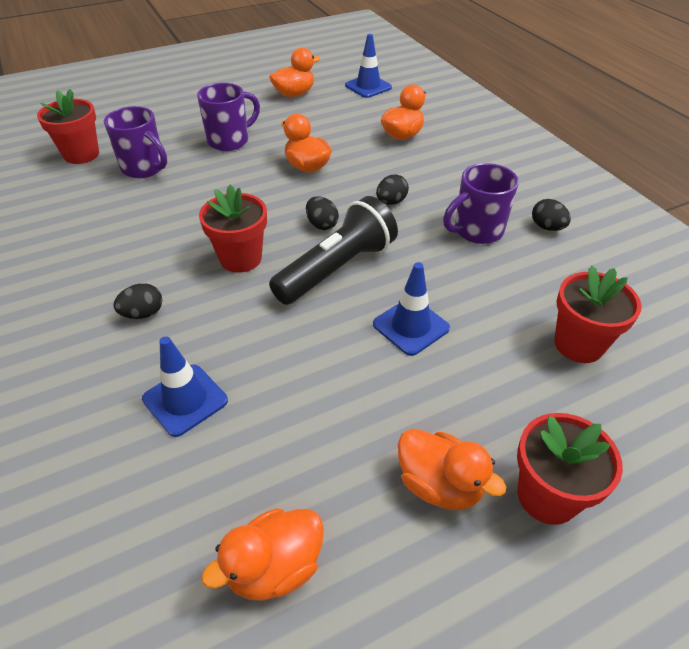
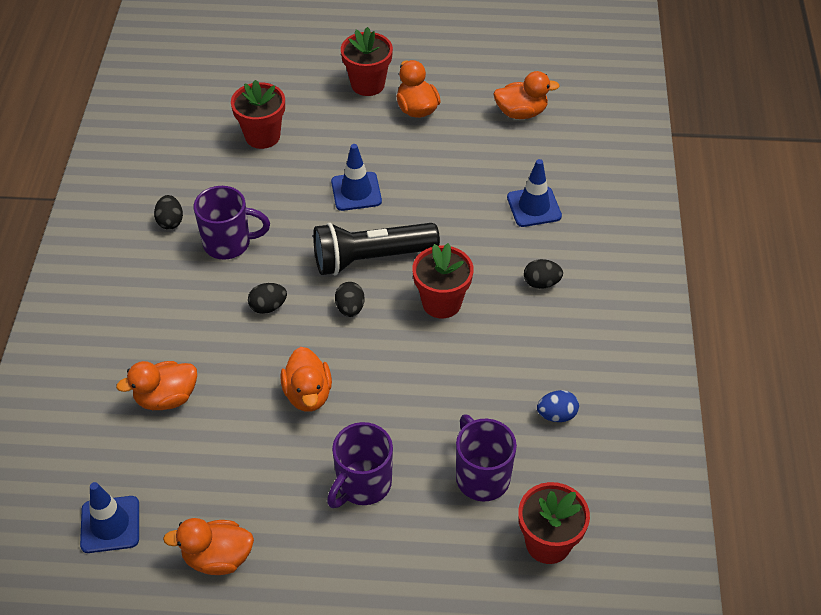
camera: 150 degrees left, 5 degrees up
purple mug [197,83,260,151] -> purple mug turned 45 degrees counterclockwise [327,422,393,508]
none -> blue egg [537,390,579,422]

